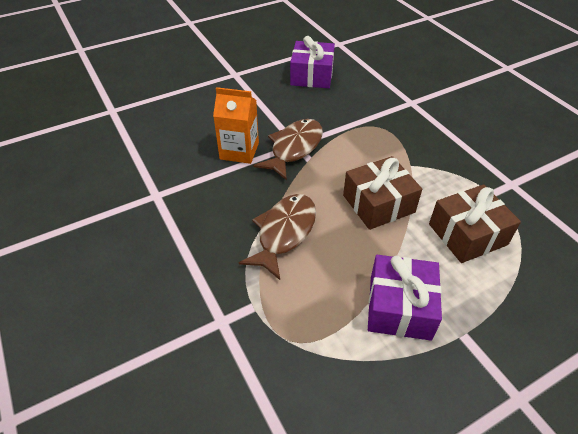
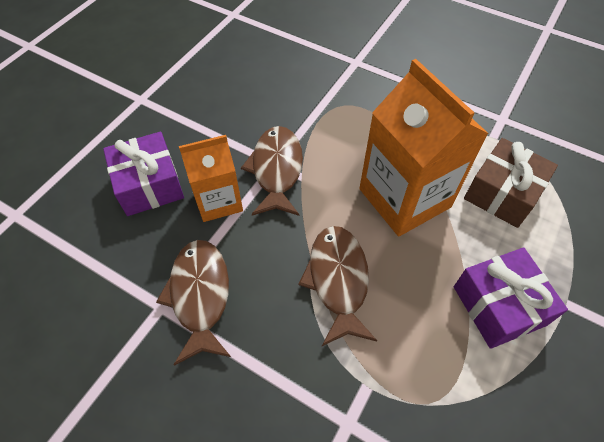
camera: 30 degrees left, 10 degrees up
purple gift [290,36,335,88] -> purple gift moved to [103,132,184,216]
brown gift [343,156,422,230] -> orange carton [359,59,489,236]
none -> brown fish [156,240,231,366]

